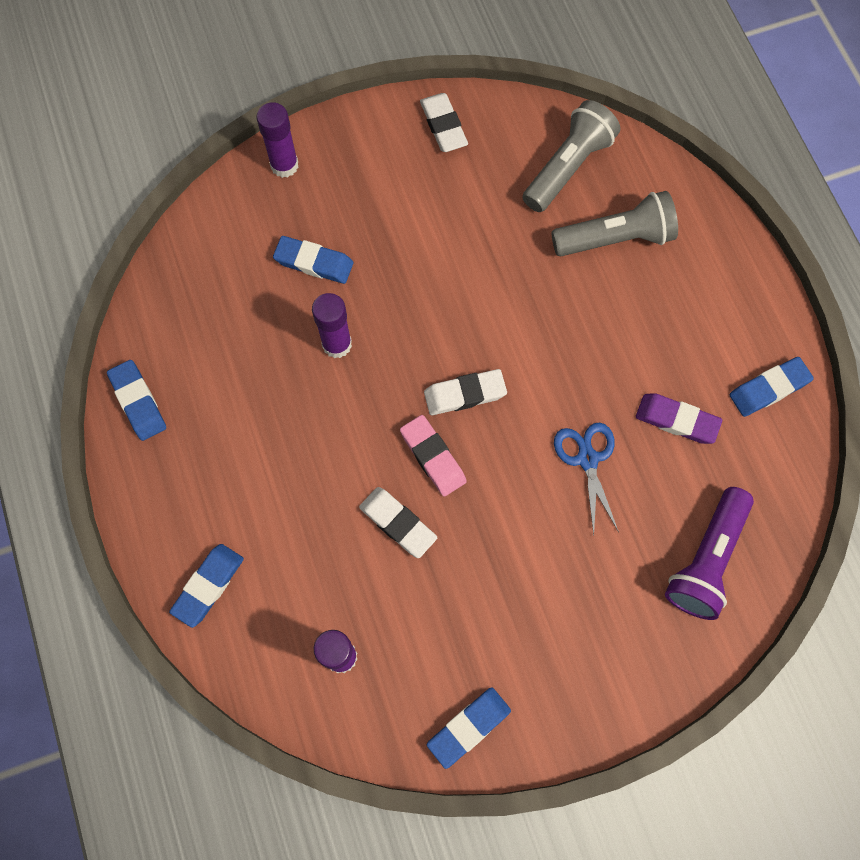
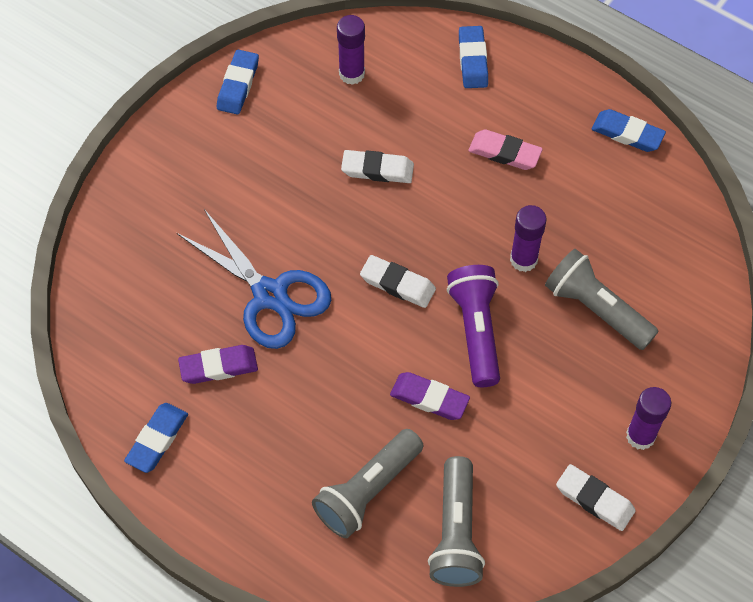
camera: 145 degrees right, 10 degrees down
purple glue stick [257,102,298,178] -> purple glue stick moved to [626,387,671,450]
blue eraser [273,236,354,284] -> grey flashlight [545,249,659,350]
pink eraser [400,415,467,497] -> pink eraser moved to [468,130,543,170]
white eraser [424,369,507,415] -> white eraser turned 75 degrees clockwise [360,255,436,308]
blue scissors [554,423,619,535] -> blue scissors [176,209,331,349], size x1.67
purple flashlight [665,487,754,620] -> purple flashlight moved to [447,265,500,387]
none -> purple eraser [390,372,470,420]

